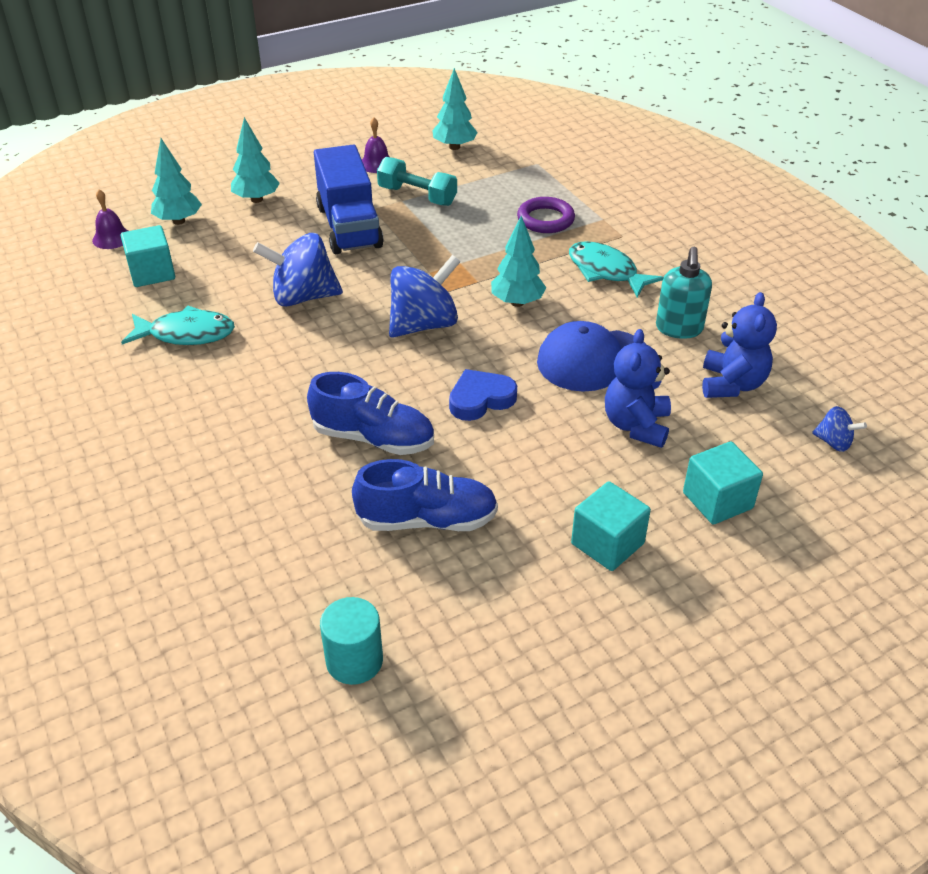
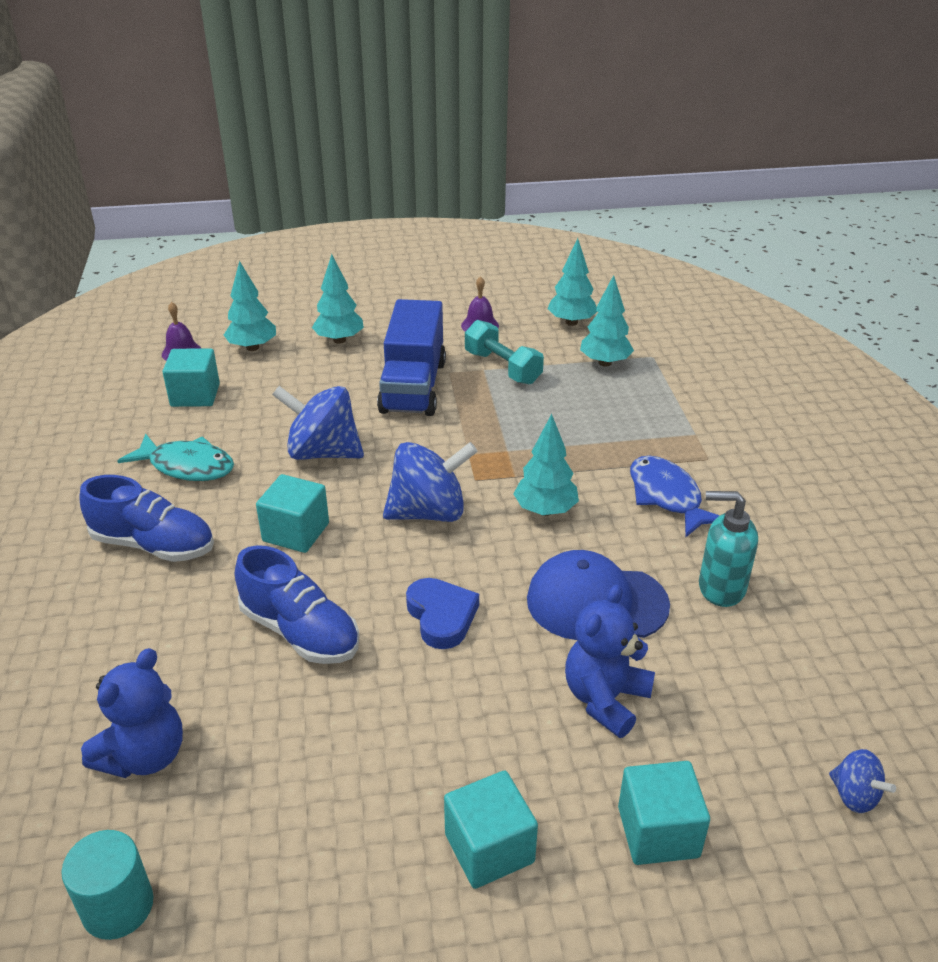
camera: 20 degrees right, 5 degrees down
blue shoe [352,459,498,531] -> blue shoe moved to [79,475,214,562]
blue heart [449,369,517,421] -> blue heart turned 75 degrees clockwise [406,578,479,649]
purple ring [517,197,575,233] -> none
turquoise fish [569,241,664,298] -> blue fish [630,456,720,537]
turquoise soap dispenser [656,247,712,339] -> turquoise soap dispenser turned 75 degrees clockwise [699,491,758,607]
blue teddy bear [702,292,777,398] -> blue teddy bear moved to [81,648,183,778]
none -> turquoise cube [256,474,329,553]
none -> turquoise tree [580,275,634,367]

